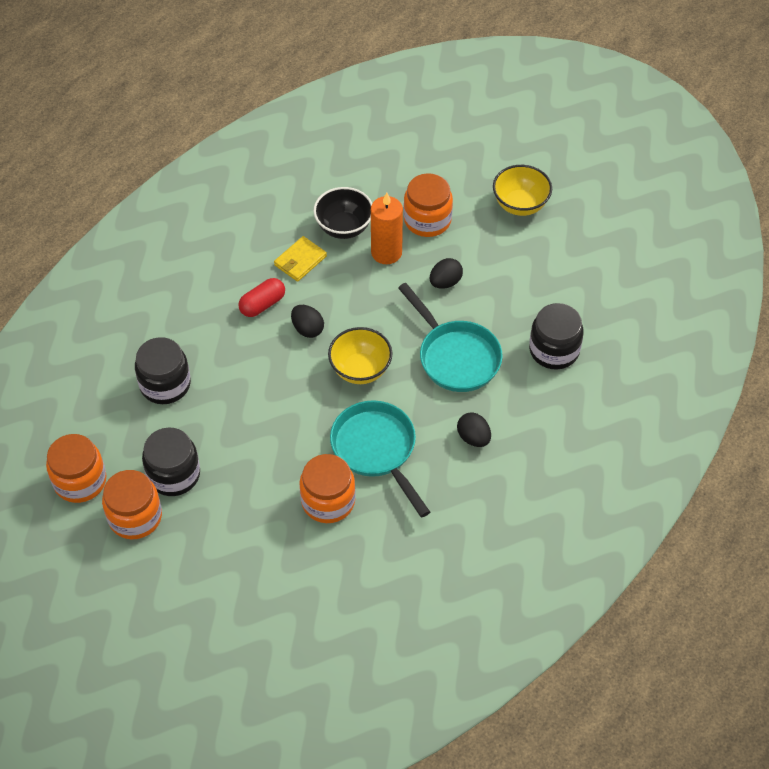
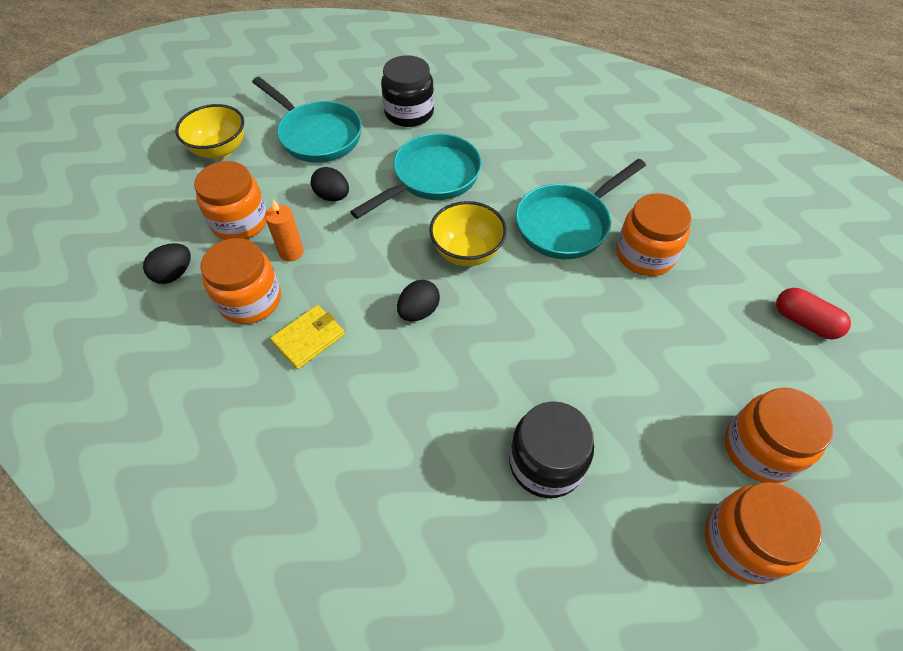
camera: 100 degrees left, 0 degrees up
black jar [142,427,200,496] -> none
red capsule [238,278,285,317] -> red capsule moved to [776,288,851,339]
yellow wallet [274,236,327,282] -> yellow wallet turned 75 degrees counterclockwise [270,305,345,369]
black bowl [313,187,372,239] -> orange jar [200,238,281,324]
orange candle [371,192,403,264] -> orange candle [265,200,304,261], size x0.64
black egg [457,412,491,447] -> black egg moved to [143,243,191,284]
none -> turquoise pan [252,77,362,163]

